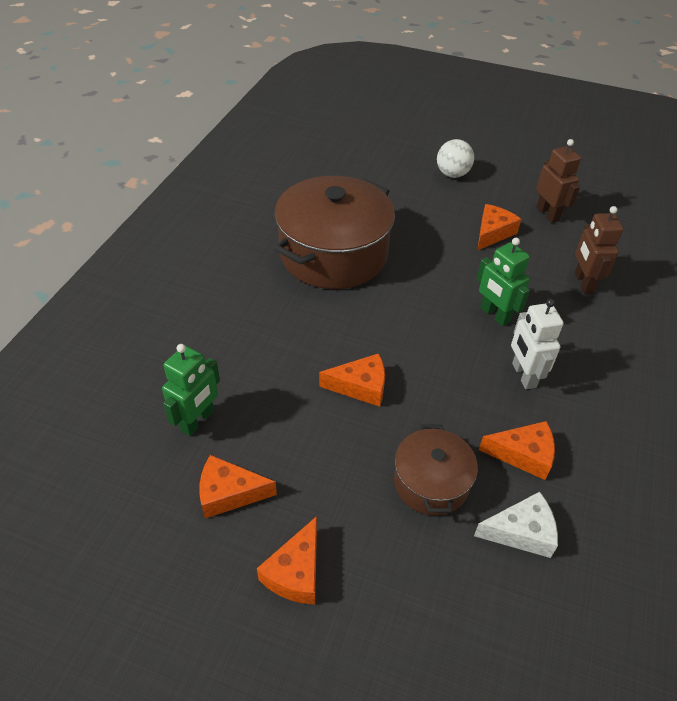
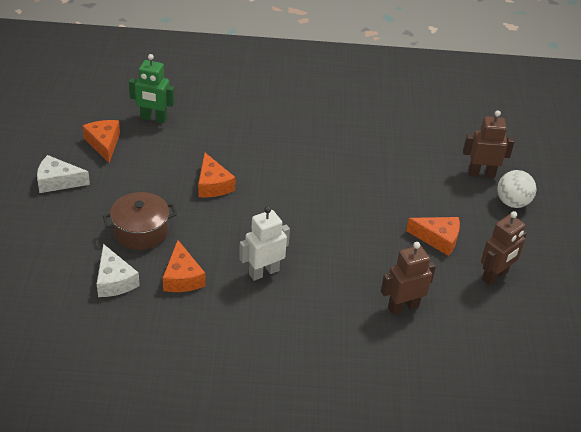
camera: 70 degrees right, 5 degrees down
orange cheese [257,516,317,604] -> white cheese [37,155,90,193]
brown pot [274,176,395,289] -> none
green robot [477,238,530,326] -> none
none -> brown robot [463,110,515,178]

